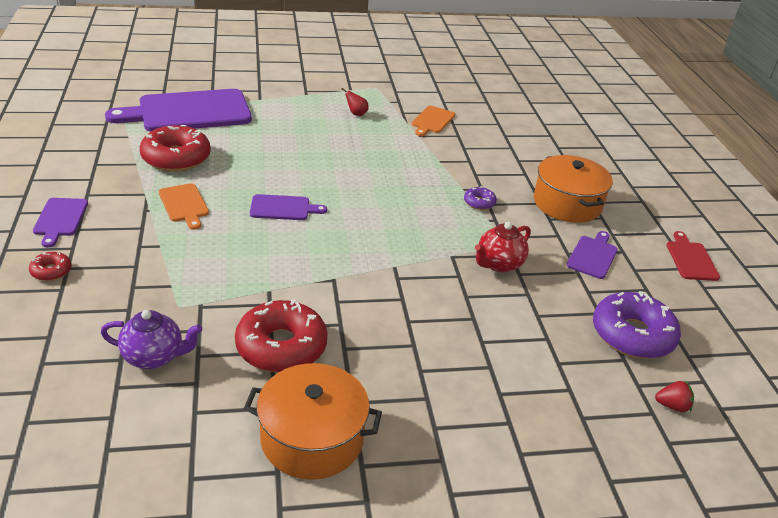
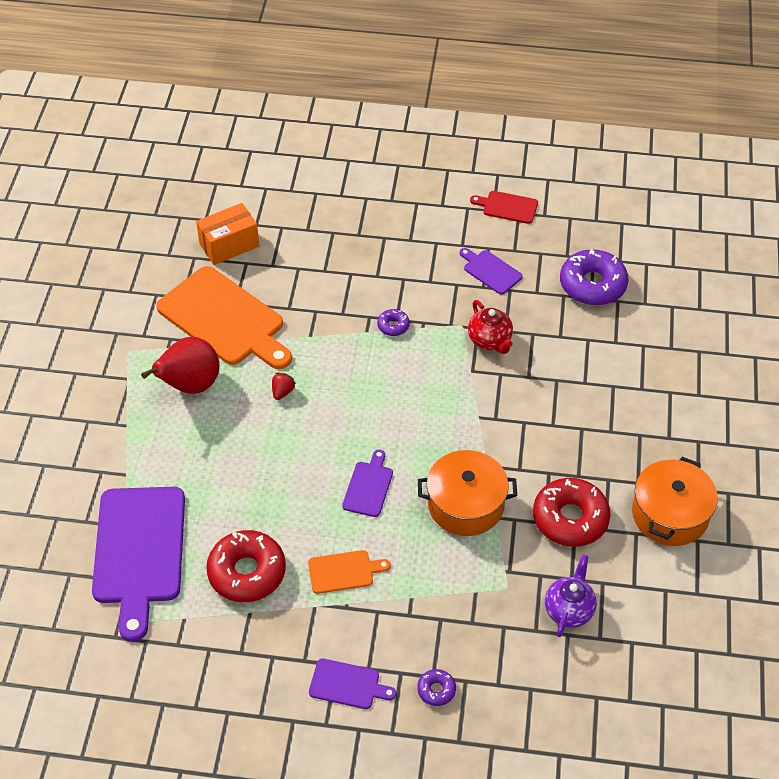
camera: 70 degrees left, 15 degrees up
red donut [29,252,71,281] -> purple donut [417,669,456,706]
red pear [341,88,369,116] -> red pear [141,337,220,394], size x2.45
orange cutting board [412,106,455,136] -> orange cutting board [156,266,292,369], size x2.15
orange pot [534,155,613,223] -> orange pot moved to [418,450,517,536]
red strawberry [655,380,694,412] -> red strawberry moved to [272,373,296,400]
none -> orange box [196,203,259,265]

